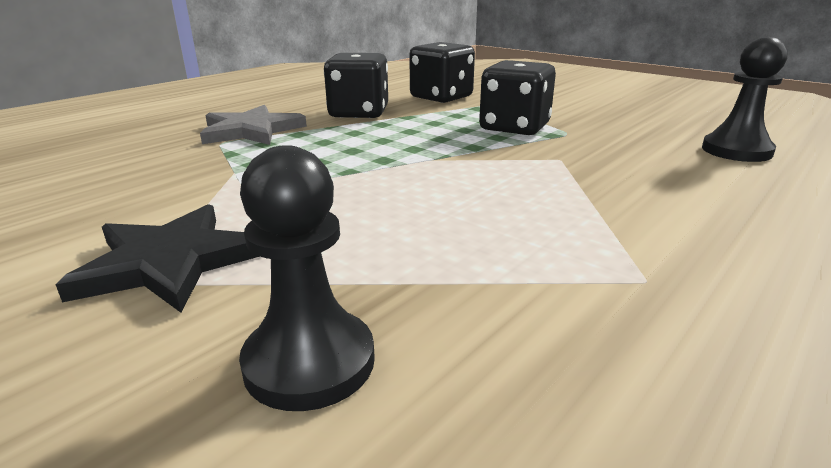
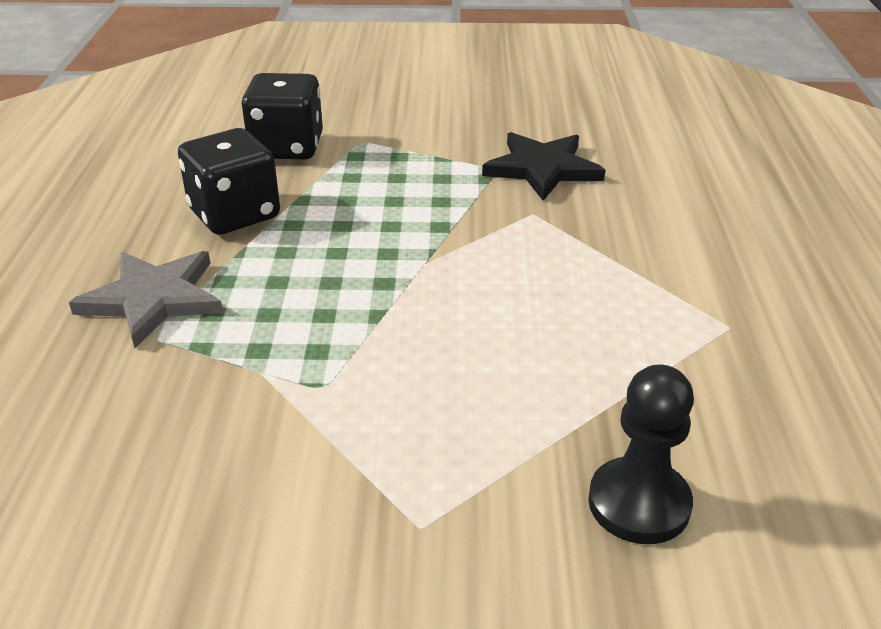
camera: 40 degrees left, 10 degrees up
black star [56,204,260,313] -> black star moved to [482,132,605,201]
black dice [479,60,556,135] -> none
black pawn [702,37,787,162] -> none

